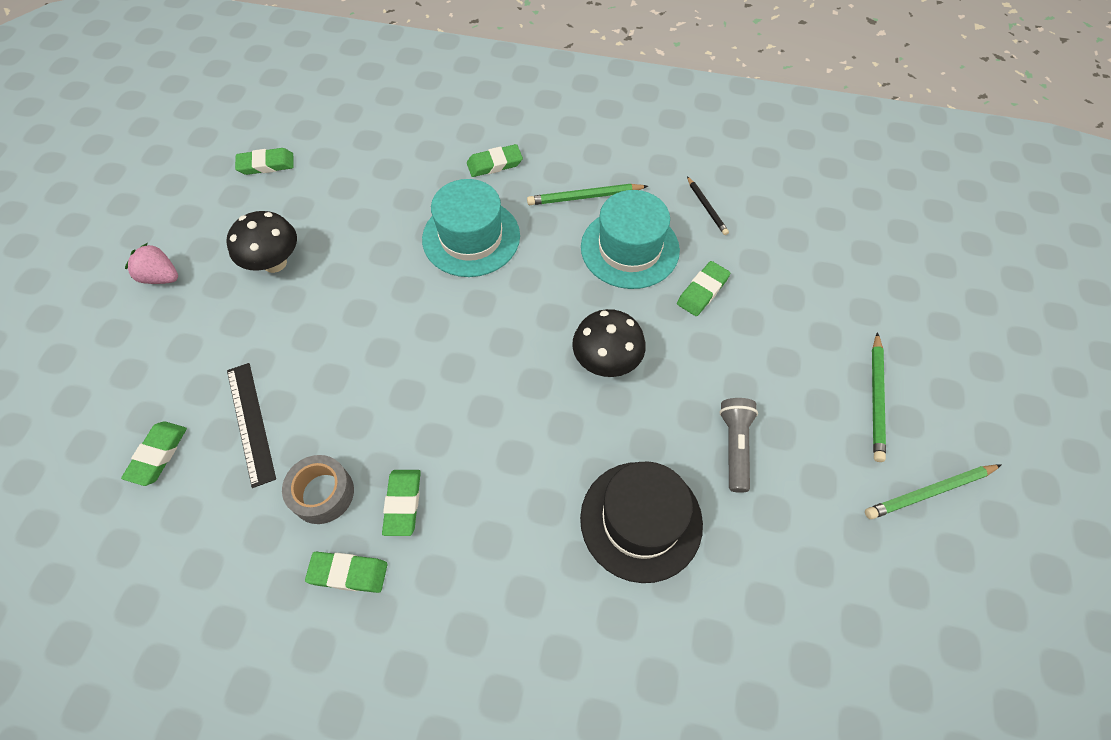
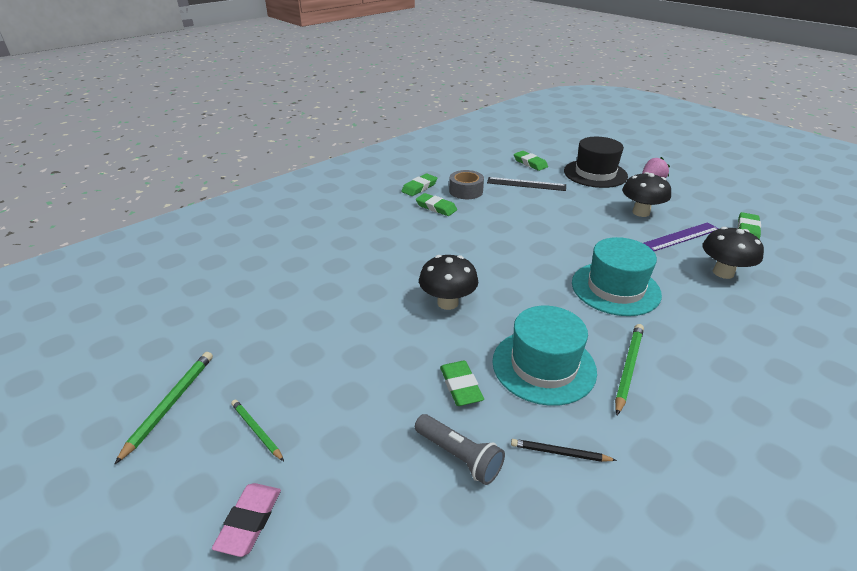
camera: 125 degrees right, 25 degrees down
green eraser [467,144,523,177] -> none
black hat [580,461,703,583] -> black hat moved to [564,137,628,188]
grey flashlight [719,398,758,493] -> grey flashlight moved to [415,414,505,485]
green pencil [872,332,886,462] -> green pencil [231,400,284,461], size x0.66
none -> pink eraser [212,483,281,557]
none -> purple ruler [643,222,719,251]
none -> black mushroom [702,227,764,279]

